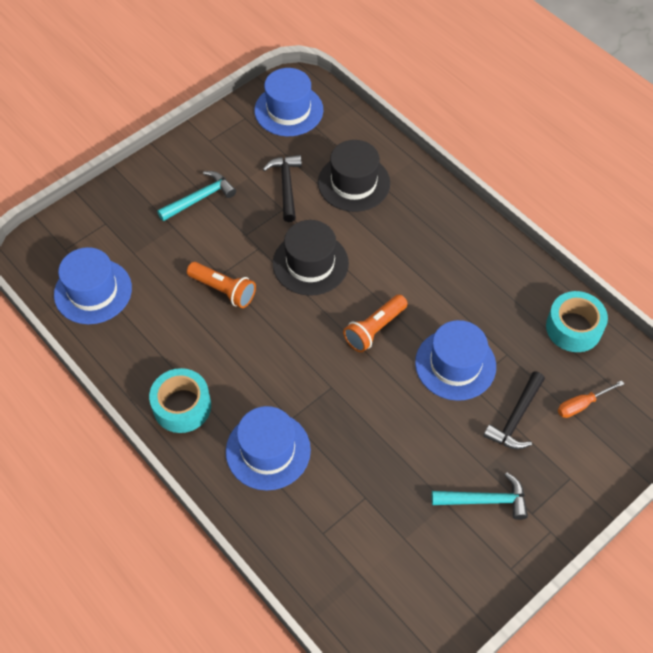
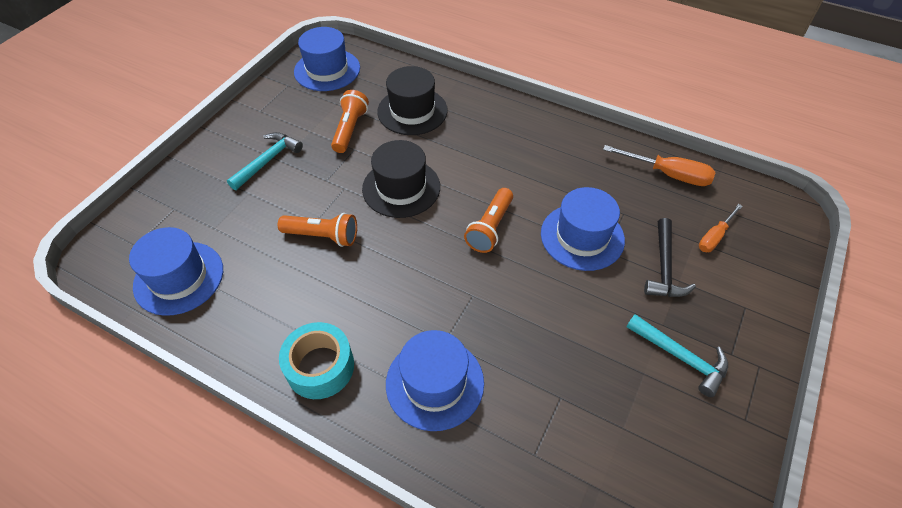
camera: 20 degrees left, 5 degrees down
black hammer [263,155,302,222] -> orange flashlight [331,90,369,153]
turquoise hammer [432,472,528,520] -> turquoise hammer turned 60 degrees clockwise [627,314,728,397]
turquoise tape [546,291,608,352] -> orange screwdriver [603,145,715,186]

